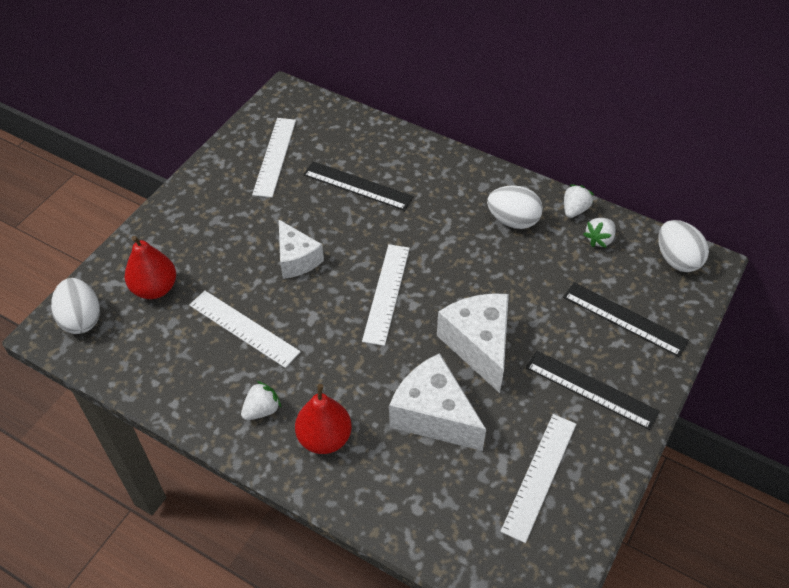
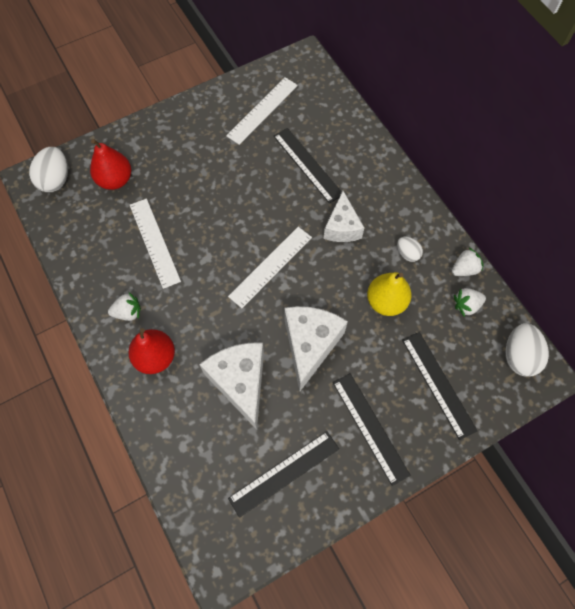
camera: 30 degrees right, 15 degrees up
white cheese [279,220,324,279] -> white cheese moved to [323,191,364,242]
white egg [487,185,543,229] -> white egg [397,237,423,262], size x0.58
white ruler [500,414,576,543] -> black ruler [228,431,339,518]
none -> yellow pear [367,272,411,316]

